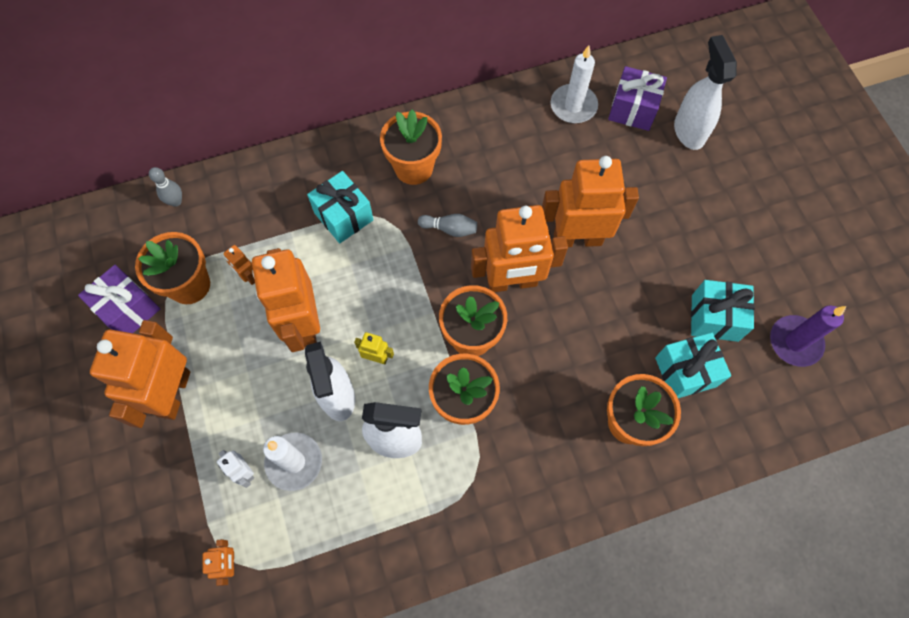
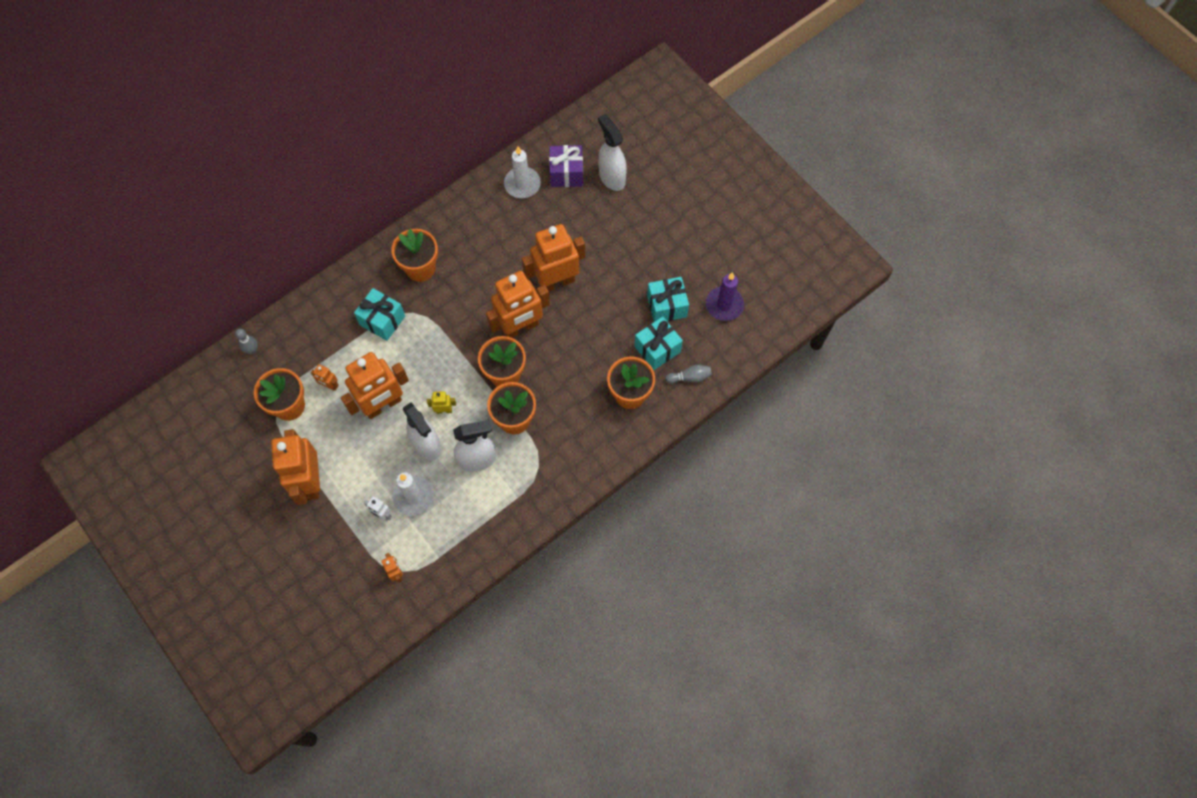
camera: 20 degrees left, 0 degrees up
purple gift [78,265,160,333] -> none
orange robot [252,248,320,352] -> orange robot turned 90 degrees counterclockwise [341,352,409,419]
grey bowling pin [418,214,477,237] -> grey bowling pin moved to [665,365,712,384]

